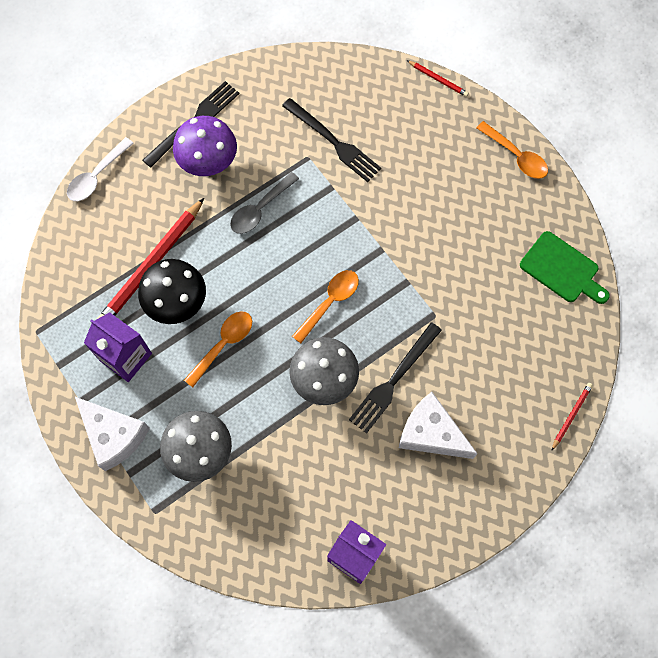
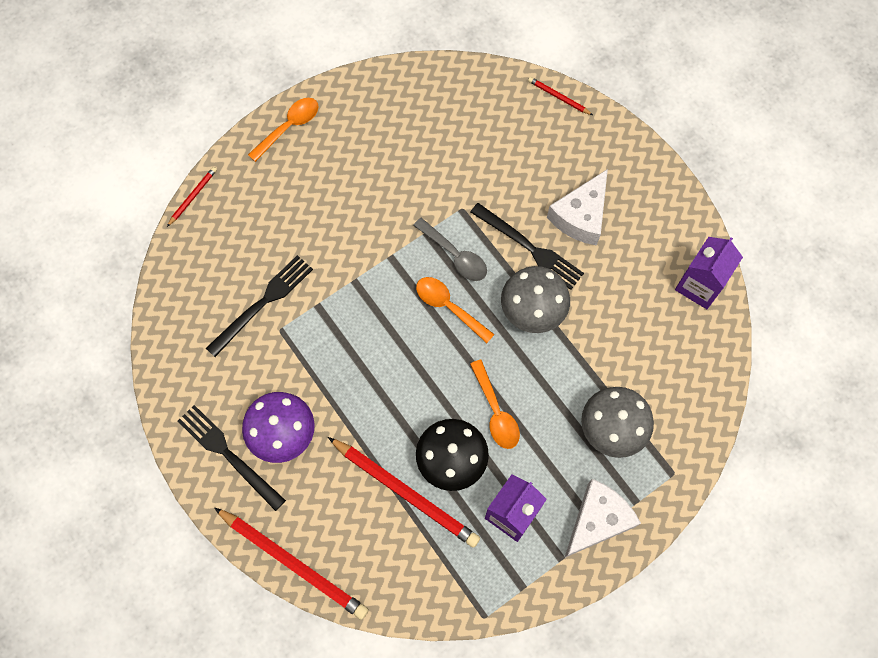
camera: 90 degrees left, 0 degrees up
white spoon [67,137,134,201] -> red pencil [214,508,369,620]
orange spoon [184,311,252,387] -> orange spoon turned 150 degrees counterclockwise [470,360,520,449]
grey spoon [230,172,299,234] -> grey spoon moved to [413,218,487,281]
green cutting board [520,231,610,304] -> none

